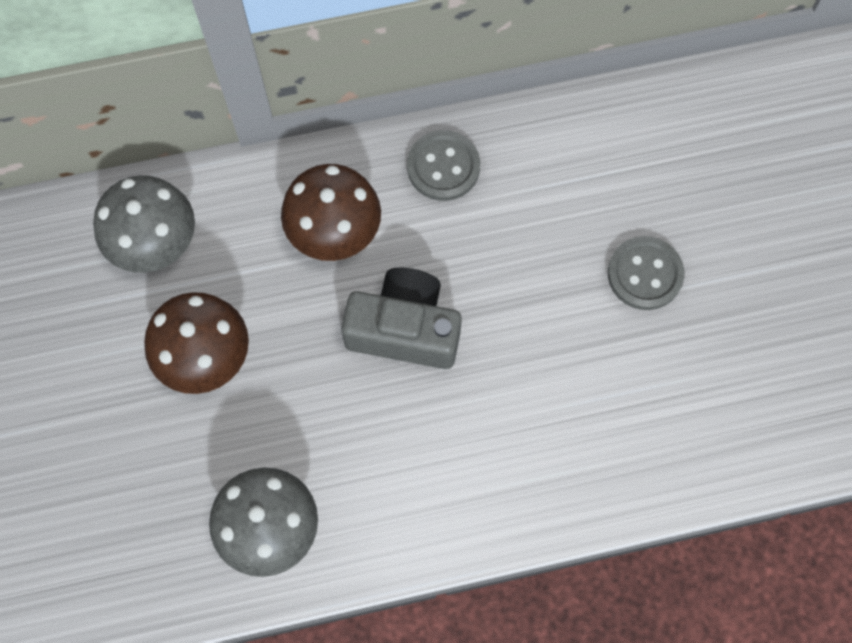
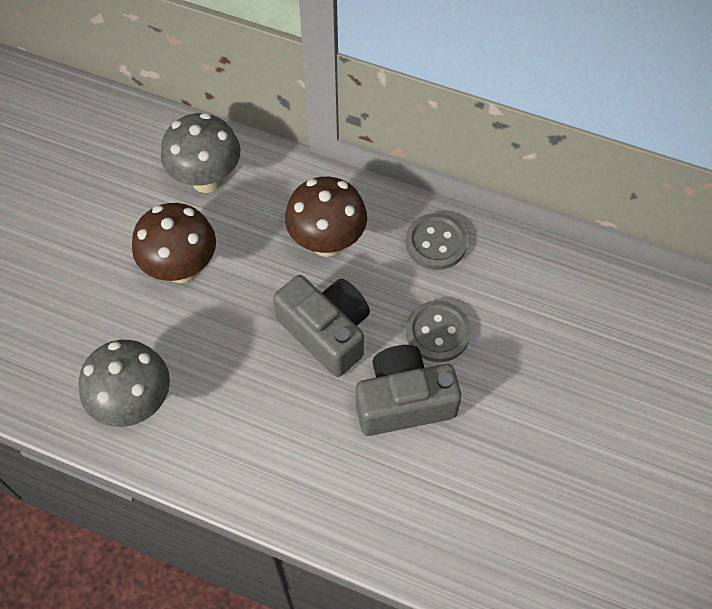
camera: 35 degrees right, 10 degrees down
grey button [608,236,684,310] -> grey button moved to [406,301,471,362]
none -> grey camera [356,345,462,436]

